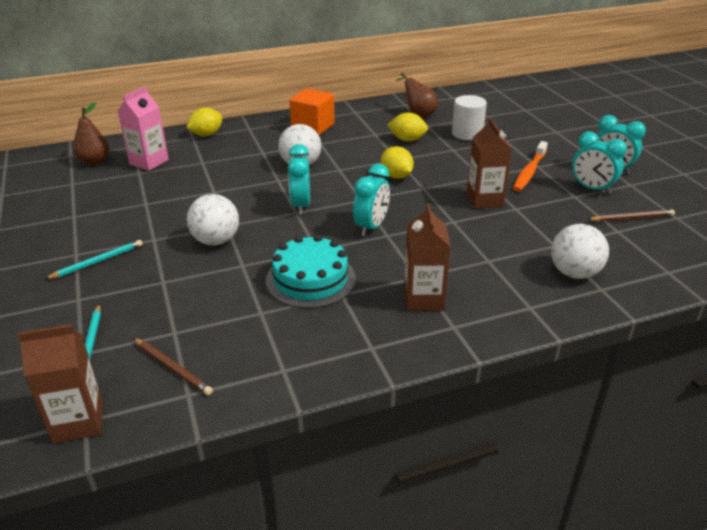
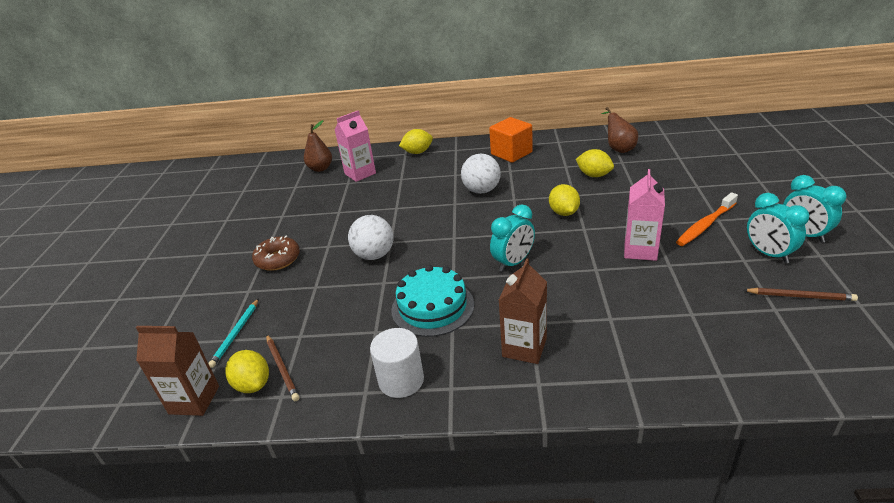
camera: 25 degrees right, 0 degrees up
turquoise pencil [45,240,143,279] -> brown donut [252,235,300,271]
turquoise clock [287,144,310,215] -> none
white cylinder [452,95,487,140] -> white cylinder moved to [370,328,424,398]
brown carton [467,118,512,209] -> pink carton [624,169,665,261]
white ball [551,224,609,279] -> none
none -> yellow lemon [225,350,269,393]

